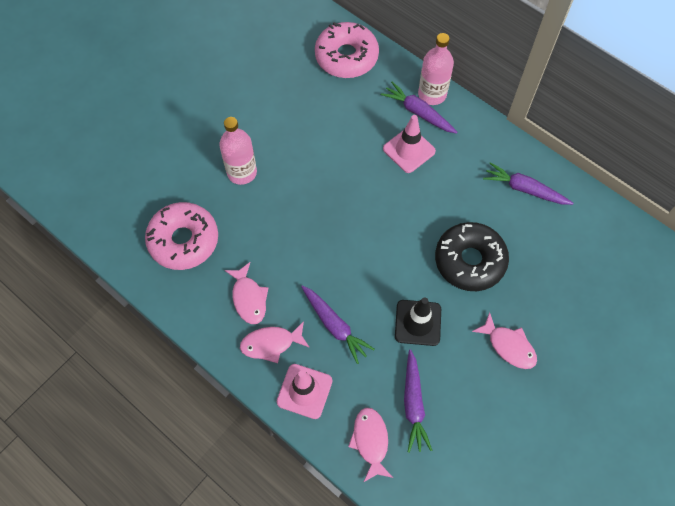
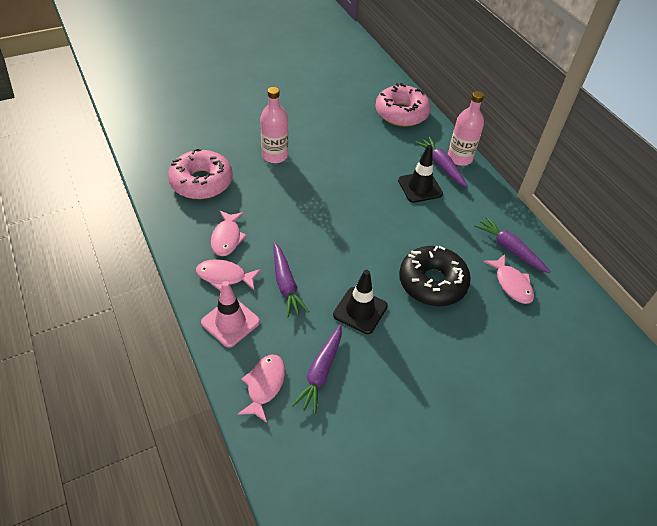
camera: 20 degrees right, 15 degrees down
pink traffic cone [383,115,436,173] -> black traffic cone [398,145,443,203]
pink fish [472,312,537,369] -> pink fish moved to [484,254,534,304]

